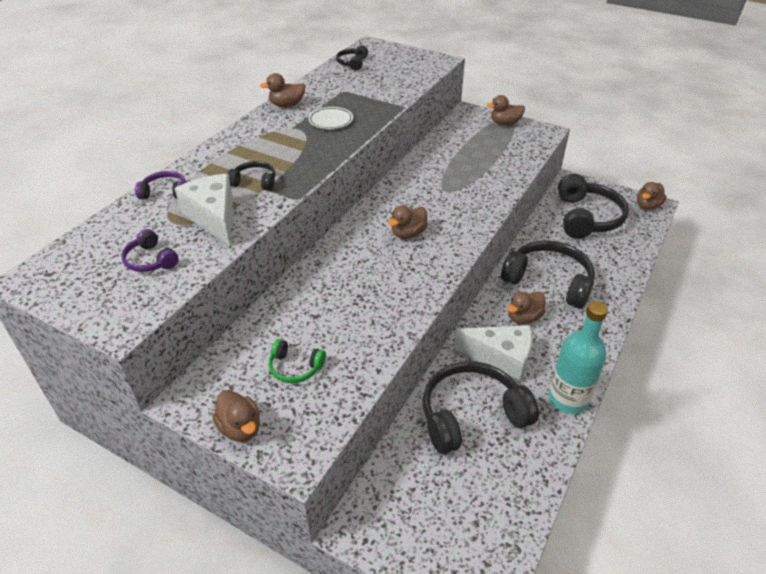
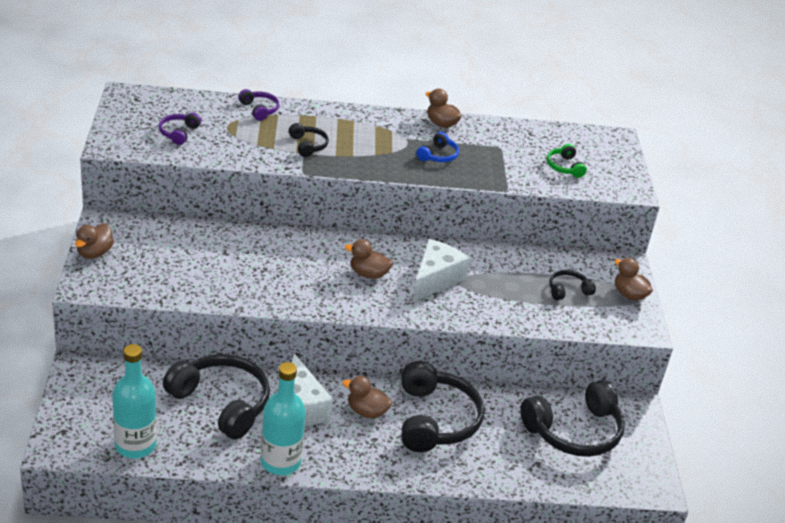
camera: 55 degrees right, 5 degrees down
white cheese [175,174,233,246] -> white cheese moved to [412,239,470,302]
green headphones [269,339,326,383] -> green headphones moved to [547,144,587,178]
white plate [308,107,353,129] -> blue headphones [417,132,459,162]
black headphones [336,45,368,71] -> black headphones moved to [549,270,596,300]
brown duck [637,182,667,210] -> none
none -> turquoise bottle [112,344,157,459]

